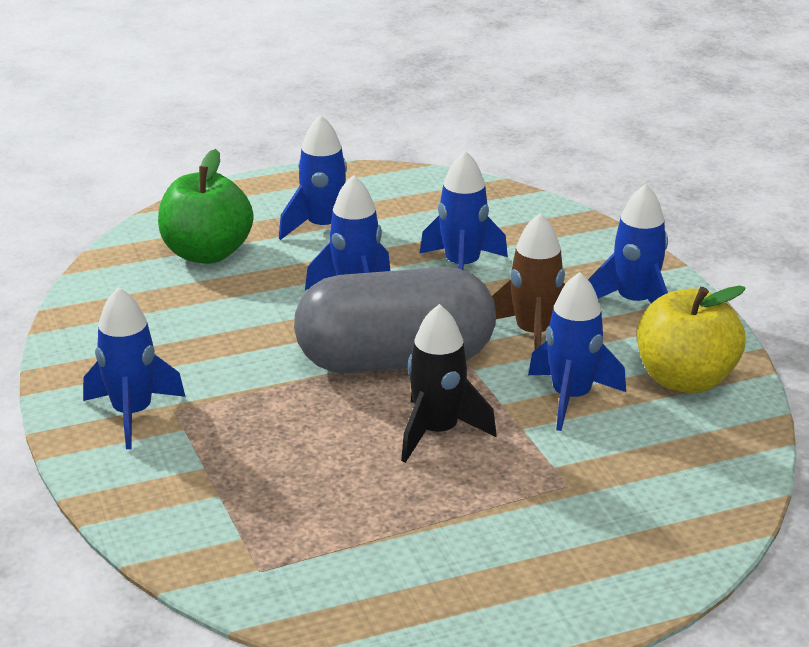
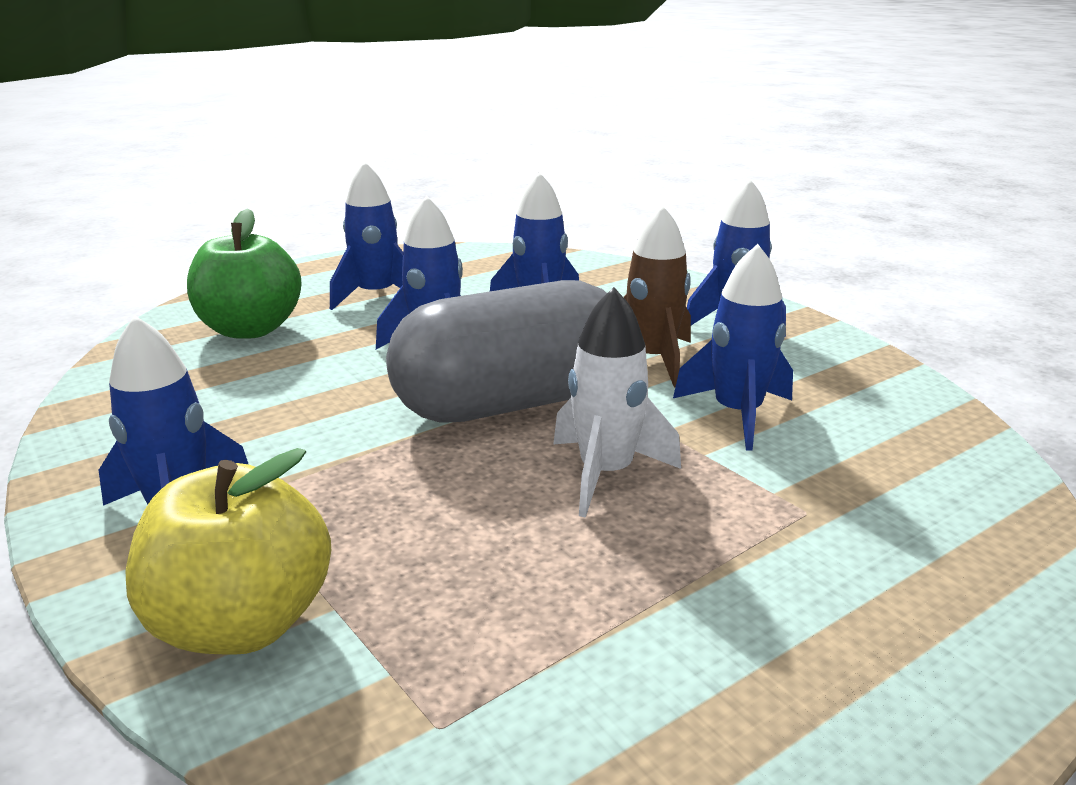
camera: 15 degrees left, 5 degrees down
black rocket [401,304,497,463] -> white rocket [553,287,681,518]
yellow apple [637,285,746,393] -> yellow apple moved to [125,448,331,655]

